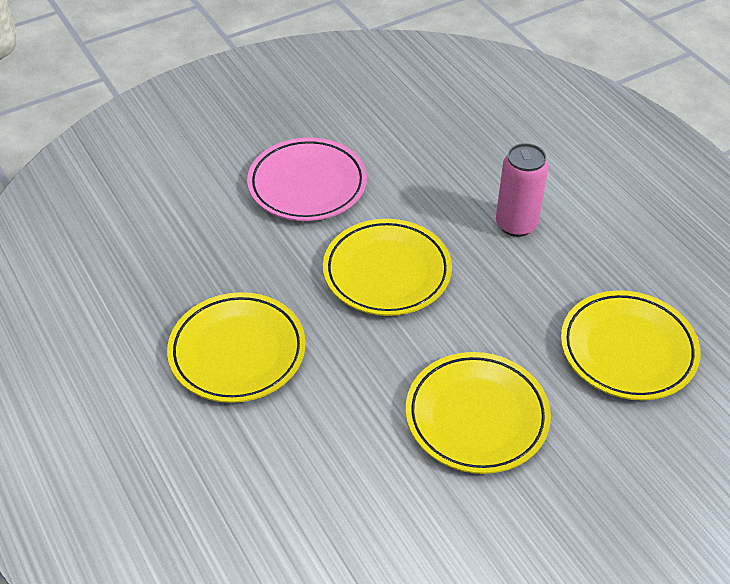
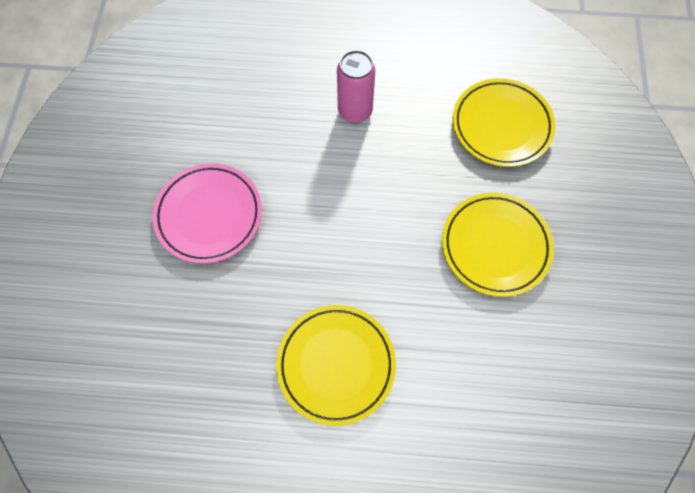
camera: 55 degrees left, 20 degrees up
yellow plate [323,219,452,316] -> none

